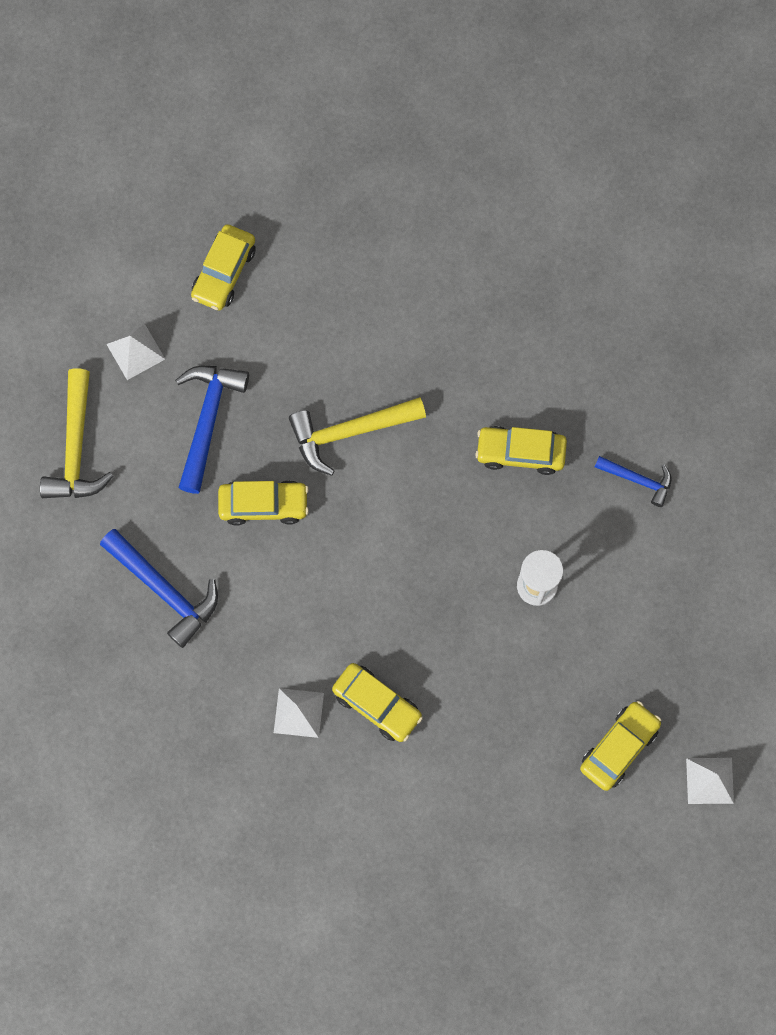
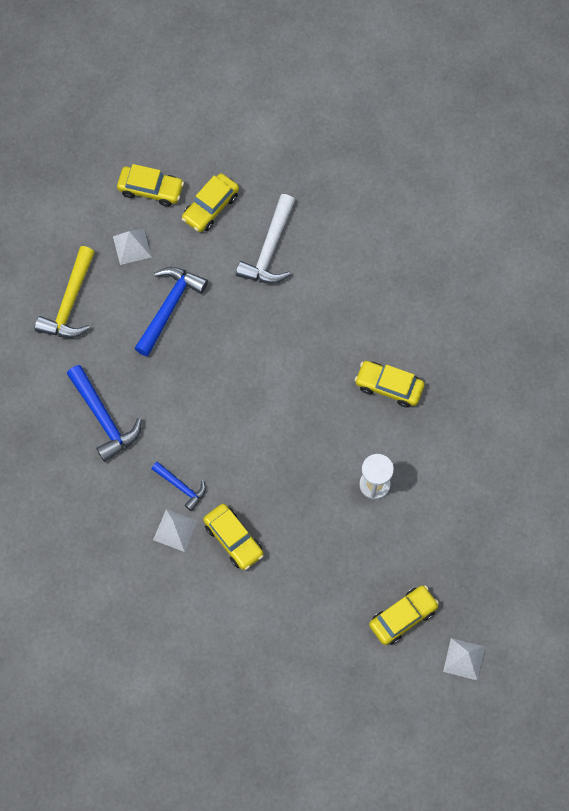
camera: 15 degrees right, 5 degrees down
yellow car [218,480,309,526] -> yellow car moved to [117,164,184,207]
yellow hammer [289,397,426,476] -> none
blue hammer [595,456,671,507] -> blue hammer moved to [152,462,206,511]
none -> white hammer [236,194,295,284]

